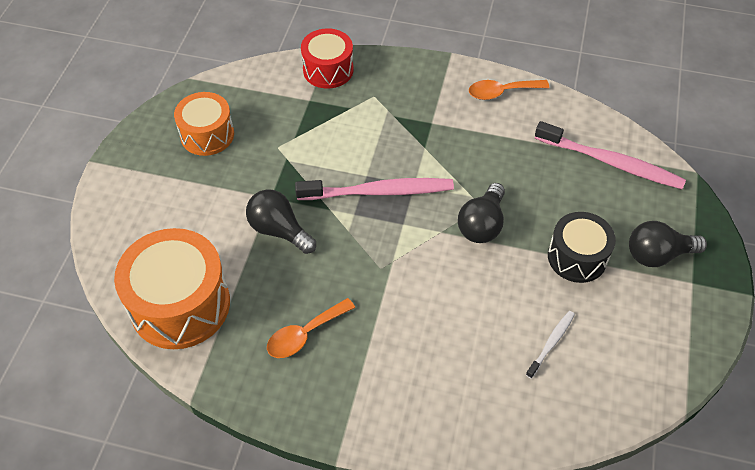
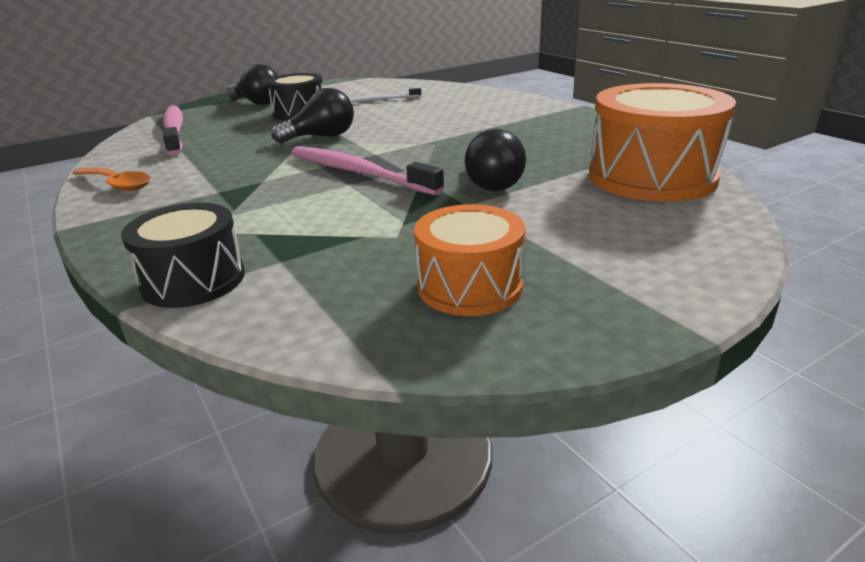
camera: 135 degrees left, 25 degrees down
orange spoon [267,298,355,358] -> none
red drum [301,28,354,89] -> black drum [121,203,245,308]

